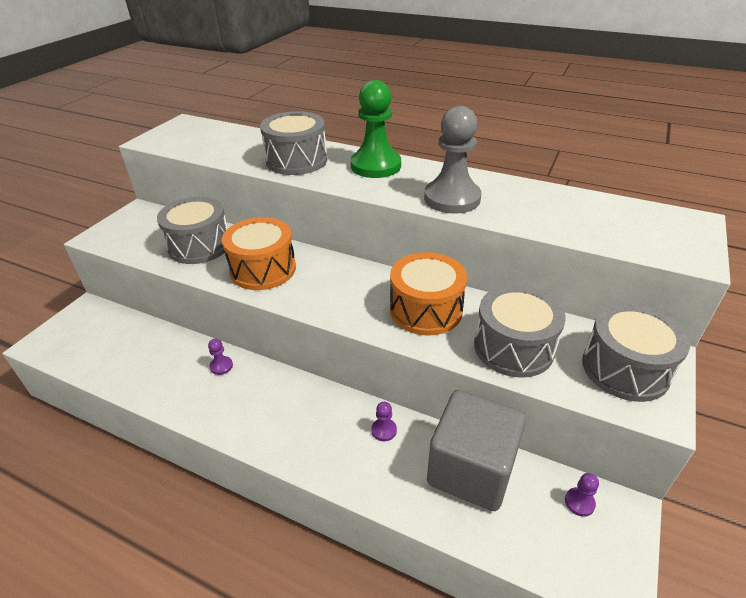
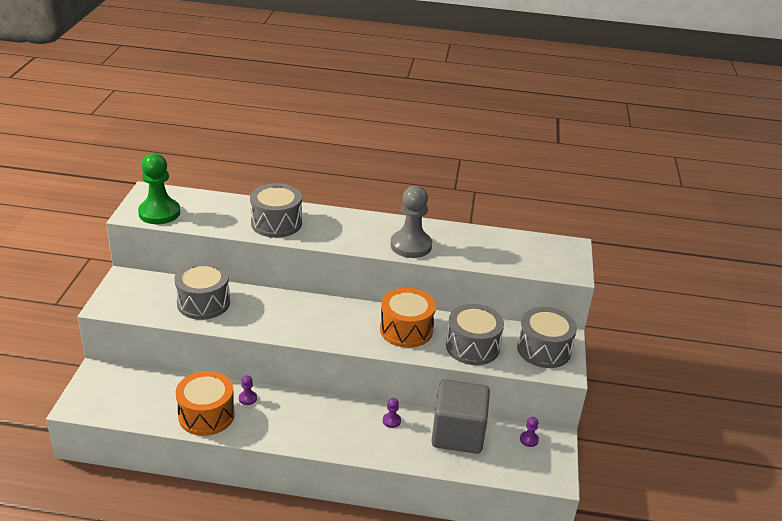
camera: 20 degrees left, 5 degrees down
orange drum [222,217,296,290] -> orange drum moved to [176,371,235,436]
green pawn [351,80,401,178] -> green pawn moved to [138,153,180,224]

